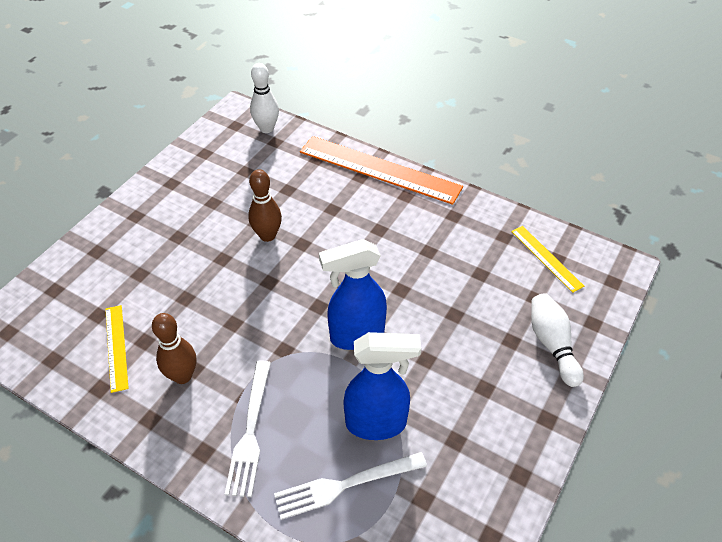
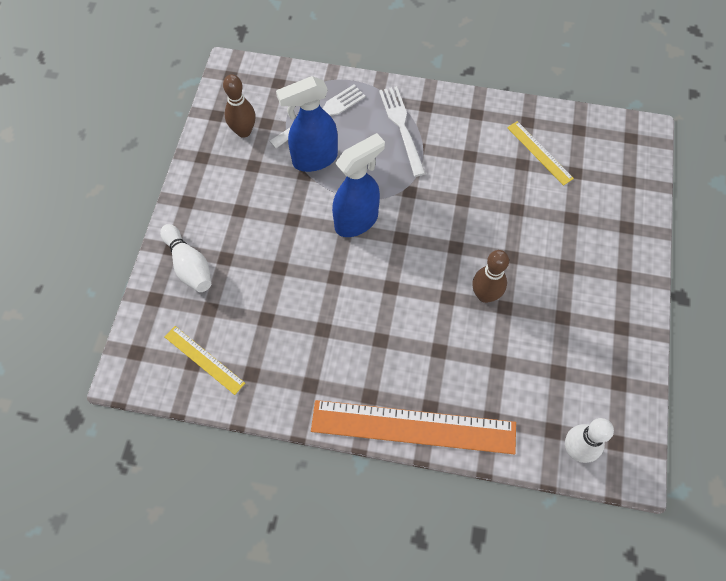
camera: 160 degrees right, 15 degrees up
brown bowling pin [152,313,196,384] -> brown bowling pin moved to [223,74,256,138]

